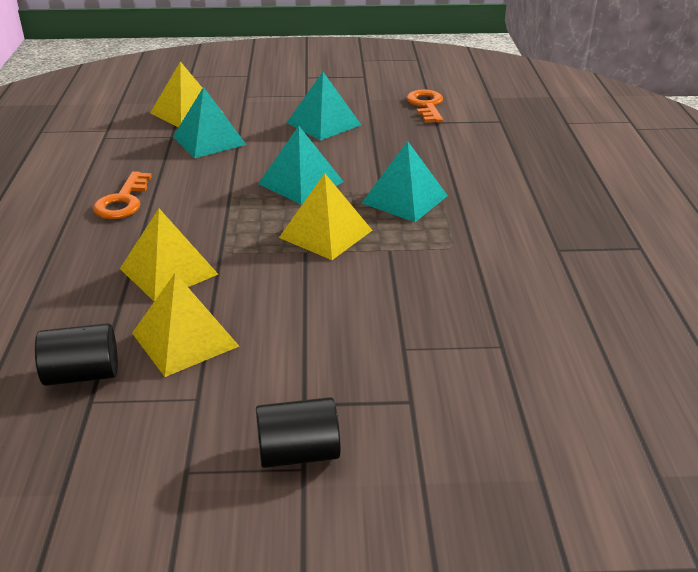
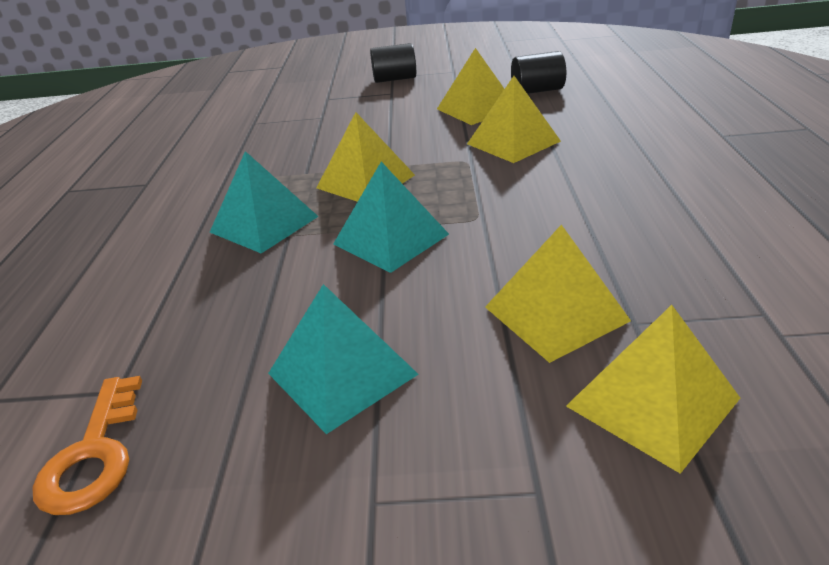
camera: 175 degrees left, 0 degrees up
orange key [93,171,152,219] -> none
turquoise pyramid [173,87,246,158] -> yellow pyramid [485,225,631,363]

